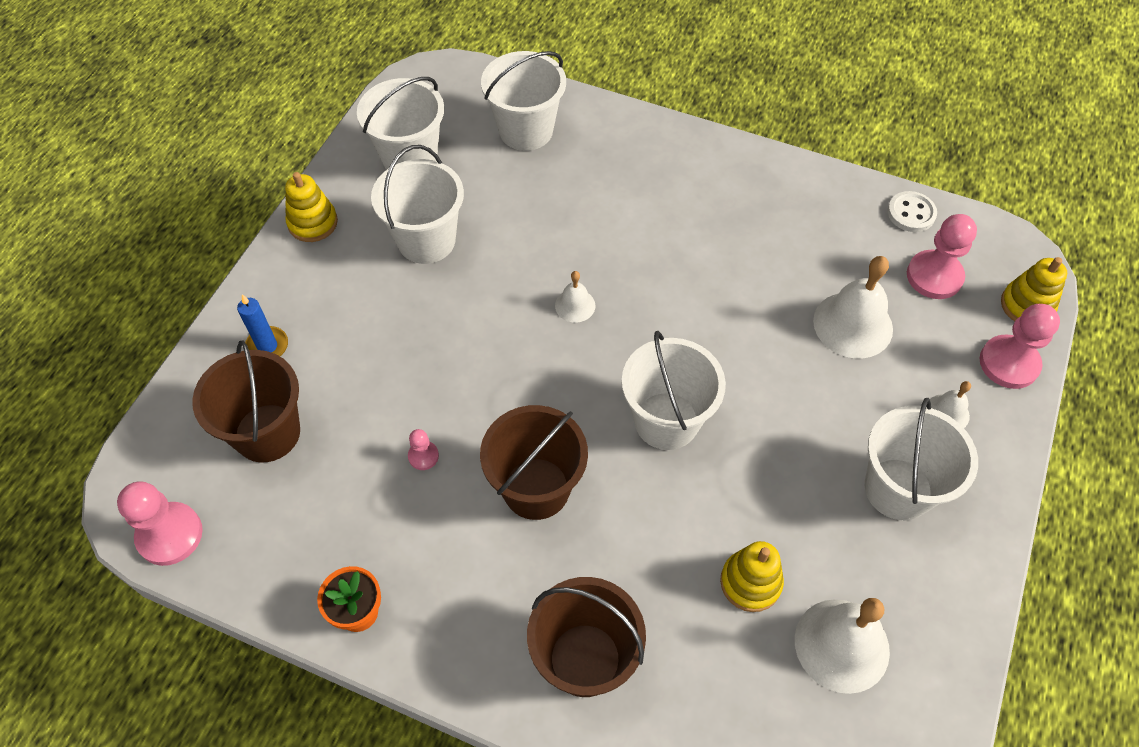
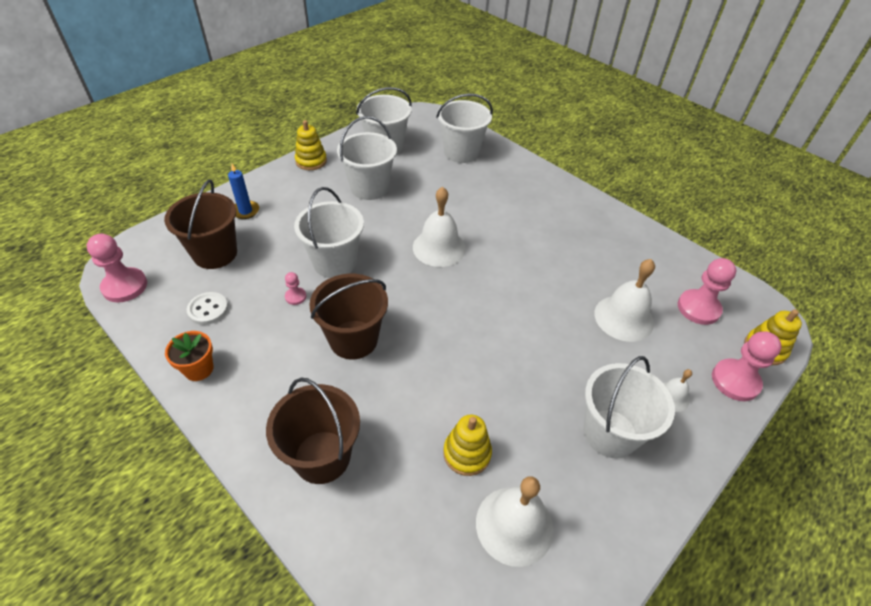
camera: 20 degrees right, 10 degrees down
white bell [555,271,595,323] -> white bell [413,187,466,267], size x1.92
white bucket [622,331,726,450] -> white bucket moved to [294,187,364,278]
white button [887,191,937,232] -> white button moved to [187,292,228,325]

